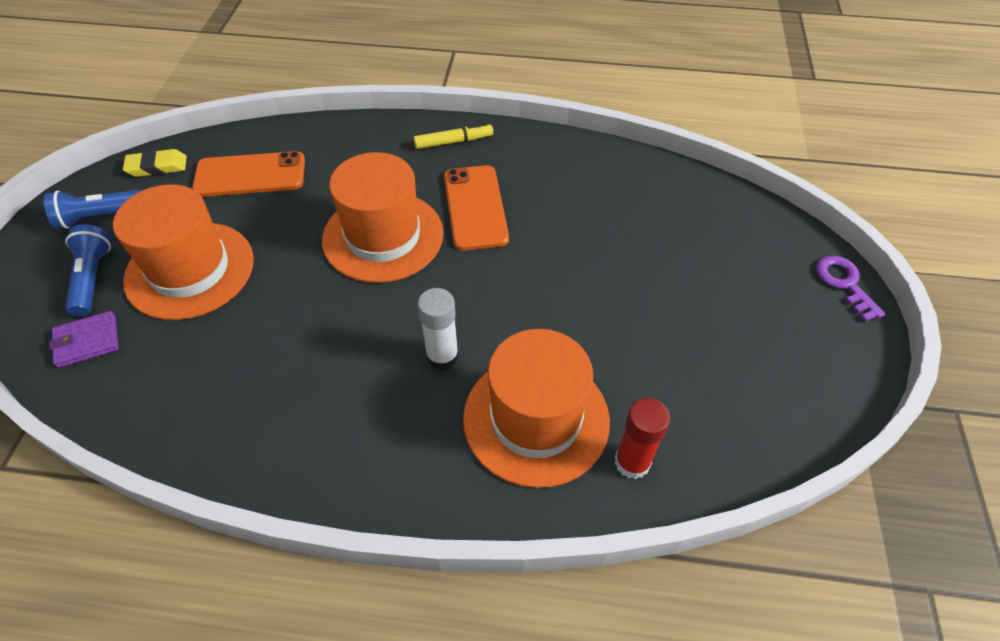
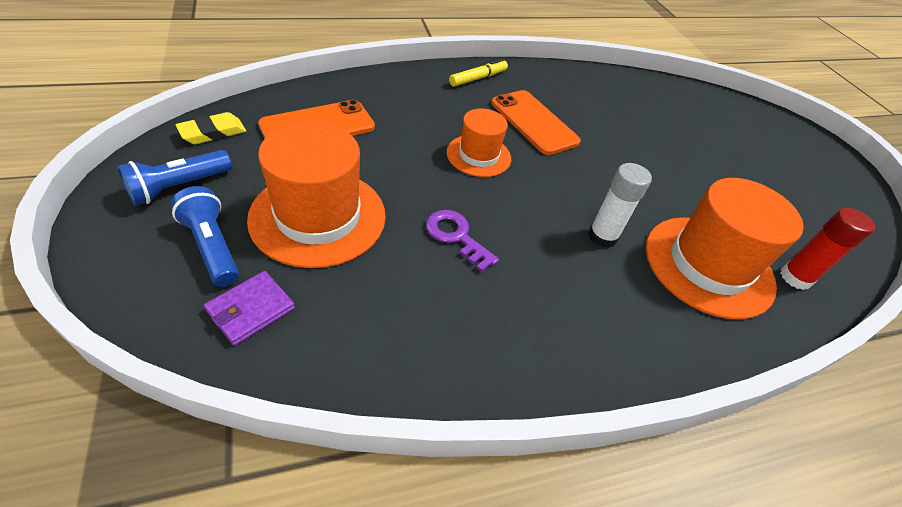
camera: 30 degrees left, 5 degrees down
orange hat [322,152,444,283] -> orange hat [446,108,511,177], size x0.58
purple key [816,256,885,322] -> purple key moved to [426,210,499,272]

